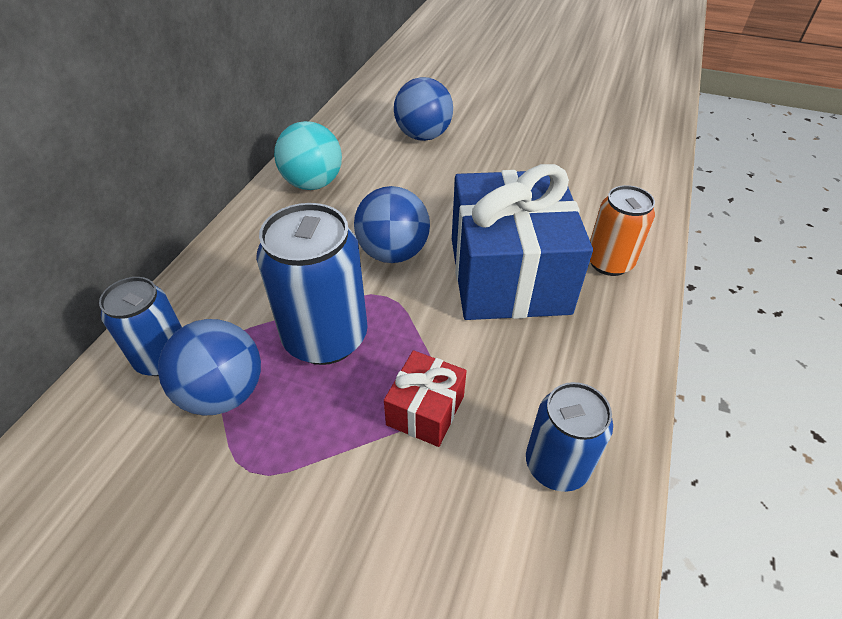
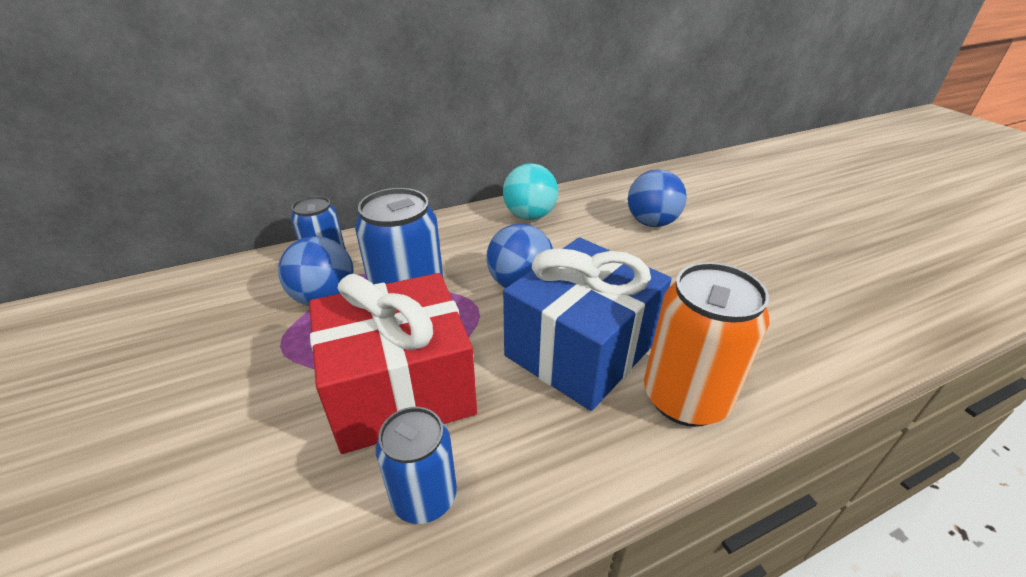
camera: 45 degrees right, 10 degrees down
red gift [384,350,467,447] -> red gift [309,273,477,454], size x2.21
orange can [590,185,655,276] -> orange can [644,262,769,427], size x1.57

